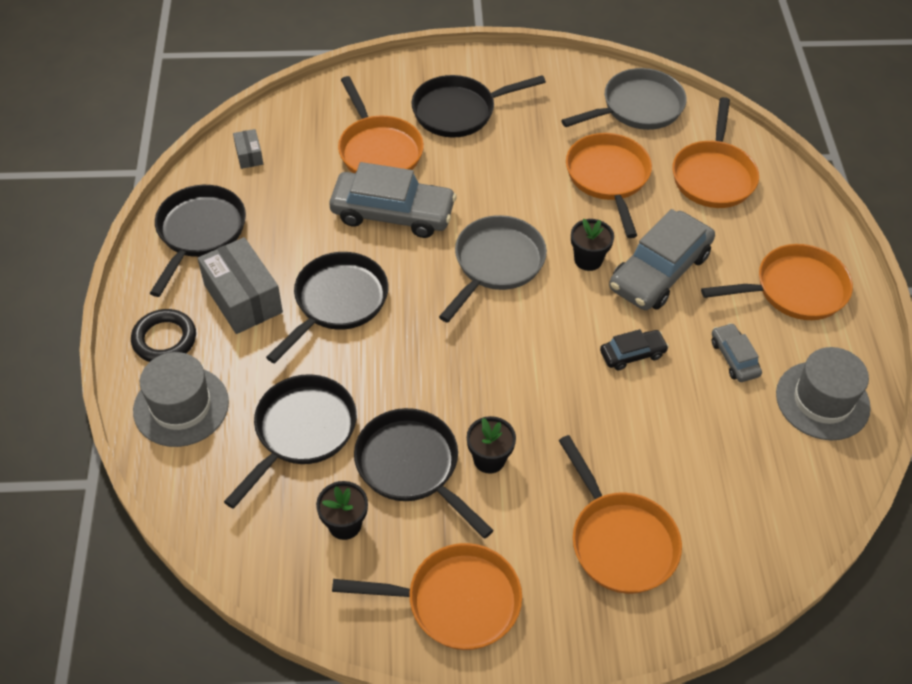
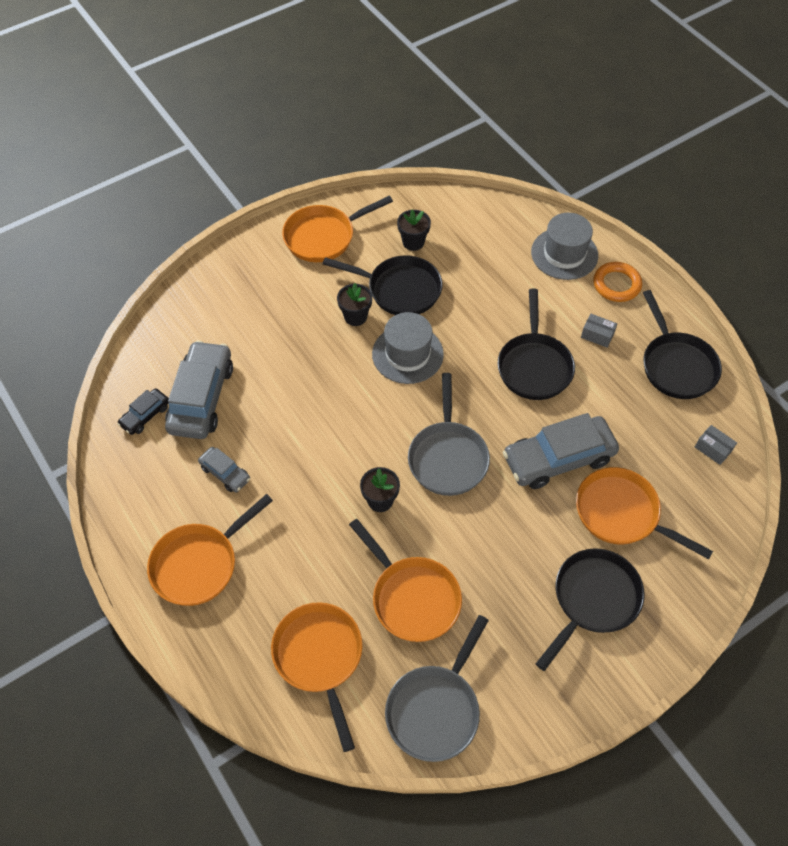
camera: 150 degrees right, 5 degrees up
black ring [131,309,196,362] -> orange ring [593,262,642,302]
grey box [197,237,283,334] -> grey box [581,313,617,348], size x0.48
black pan [224,374,357,509] -> none
orange pan [558,435,682,594] -> none
black car [600,329,669,370] -> black car moved to [117,388,169,435]
grey car [609,209,715,310] -> grey car moved to [165,340,233,439]
grey hat [776,347,871,440] -> grey hat moved to [372,312,444,384]

